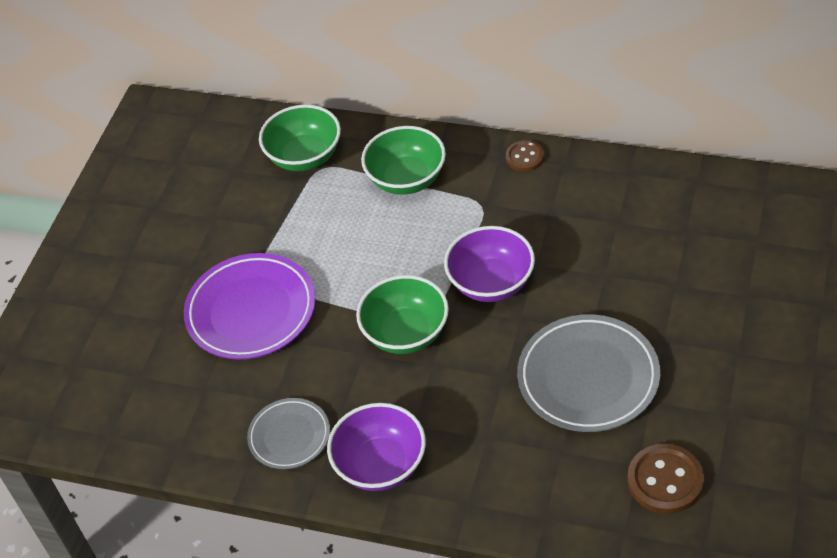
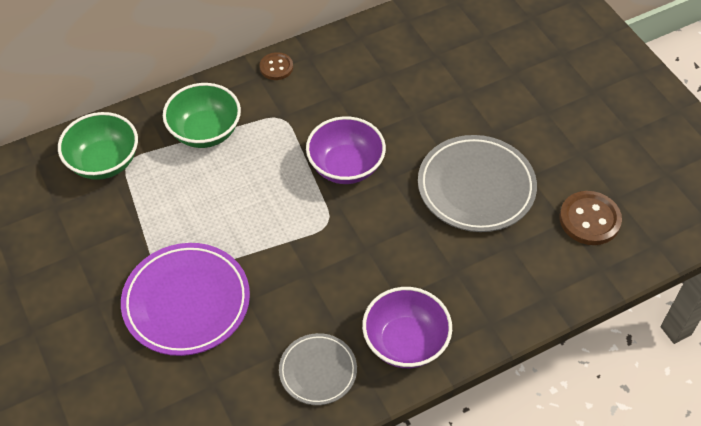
camera: 50 degrees left, 5 degrees up
green bowl [356,275,449,354] -> none

